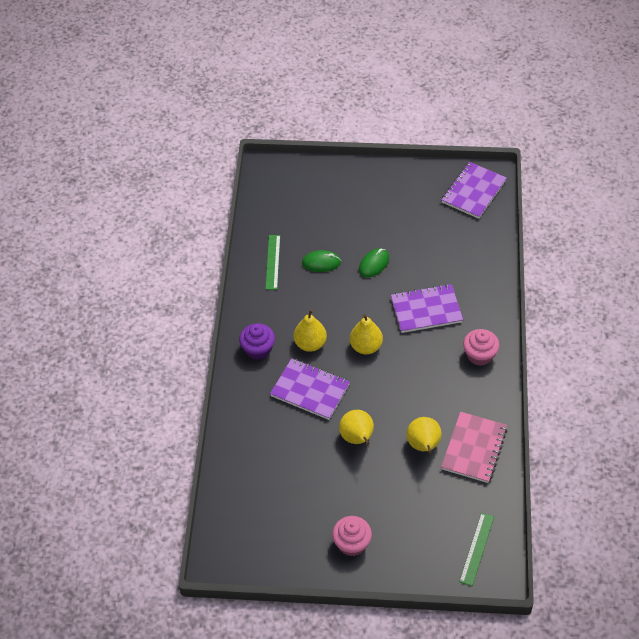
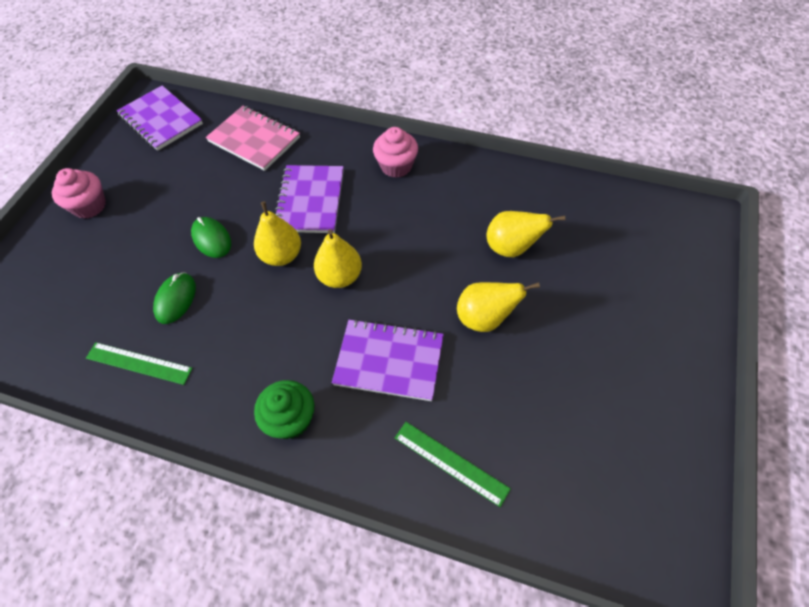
camera: 75 degrees left, 5 degrees up
purple cupcake [239,323,275,360] -> green cupcake [254,380,314,439]
purple notebook [270,358,350,420] -> purple notebook turned 60 degrees clockwise [332,319,444,401]
yellow pear [293,309,327,352] -> yellow pear moved to [254,201,301,266]
pink cupcake [332,516,372,556] -> pink cupcake moved to [52,168,106,219]
pink notebook [441,412,507,483] -> pink notebook moved to [206,106,300,171]
green ruler [459,513,494,586] -> green ruler moved to [395,422,511,507]

